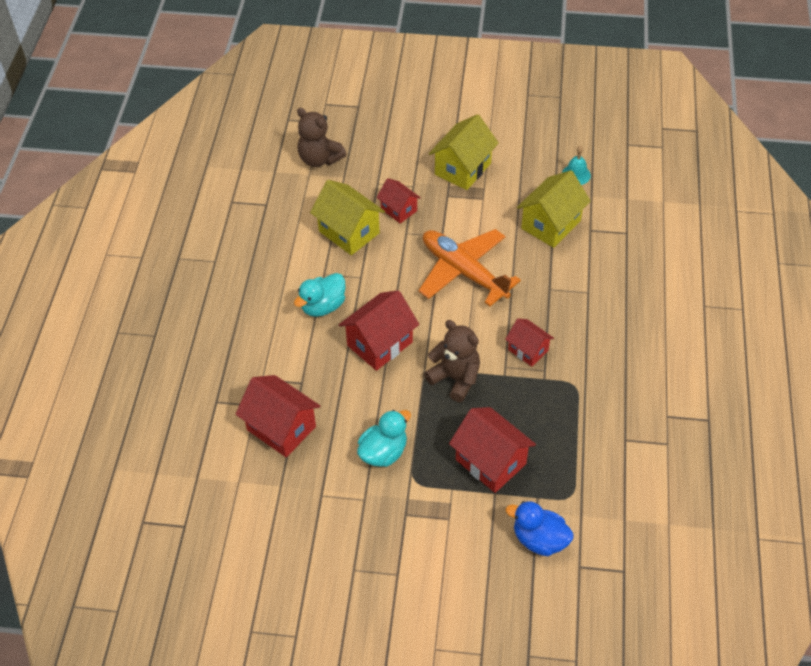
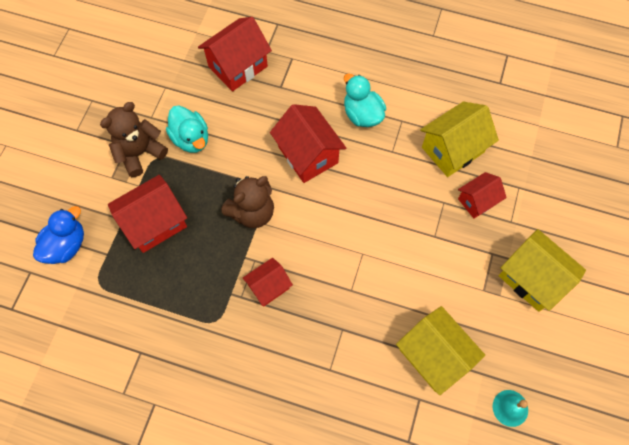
camera: 100 degrees right, 15 degrees up
brown teddy bear [297,108,347,167] -> brown teddy bear moved to [100,102,168,177]
orange plane [418,229,521,306] -> none

